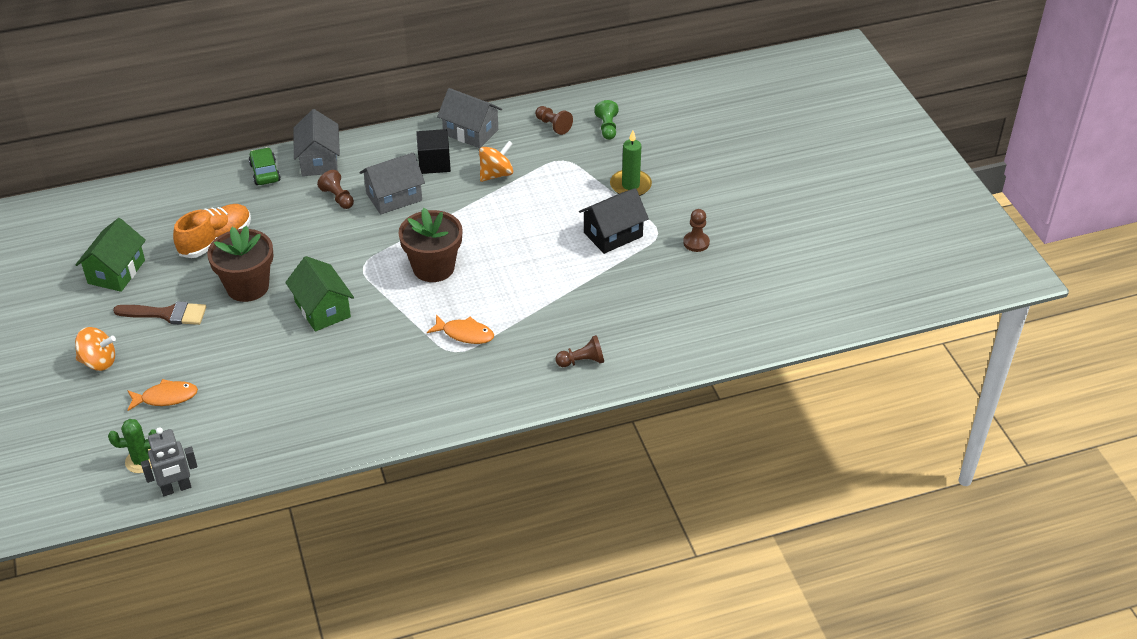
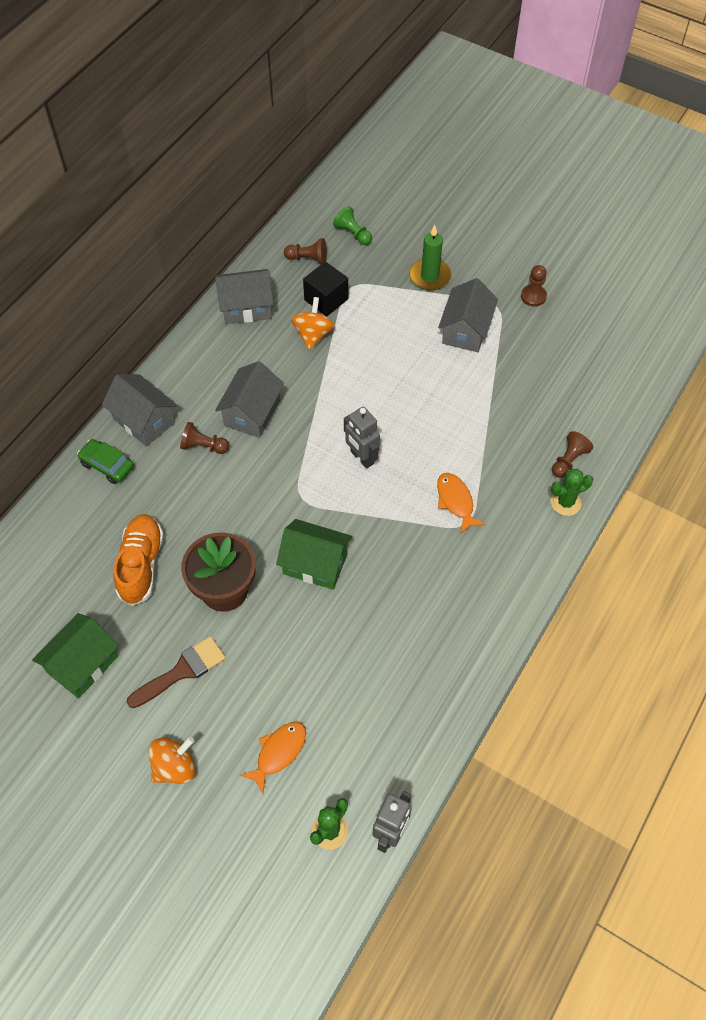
camera: 40 degrees left, 15 degrees up
green house [75,218,146,292] -> green house turned 60 degrees clockwise [32,613,119,699]
brown flower pot [398,208,463,282] -> grey robot [344,407,380,469]
black cube [416,129,451,174] -> black cube moved to [303,261,348,317]
orange fish [427,315,494,344] -> orange fish turned 90 degrees counterclockwise [437,473,485,534]
black house [579,188,649,254] -> grey house [438,278,498,352]
none -> green cactus [551,469,593,516]

